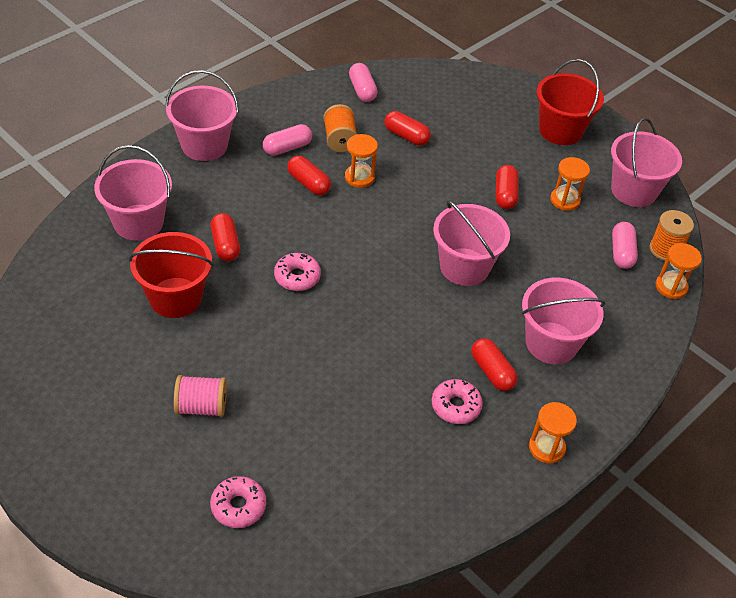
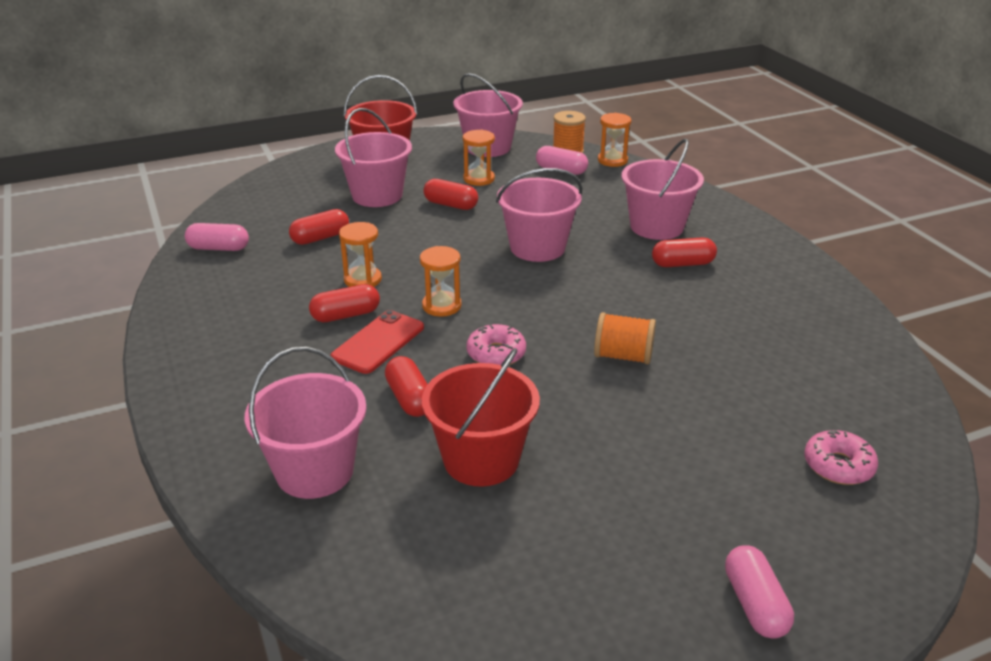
camera: 65 degrees left, 15 degrees down
pink bucket [165,70,239,161] -> pink bucket moved to [335,108,412,207]
pink spool [174,375,227,417] -> none
red capsule [211,213,240,261] -> red capsule turned 60 degrees clockwise [385,356,427,417]
pink capsule [263,124,312,156] -> pink capsule moved to [725,545,794,639]
orange spool [323,104,357,152] -> orange spool moved to [594,312,656,365]
pink donut [431,379,483,424] -> none
orange hourglass [529,402,577,464] -> orange hourglass moved to [420,246,462,317]
none -> red phone [330,310,424,374]

